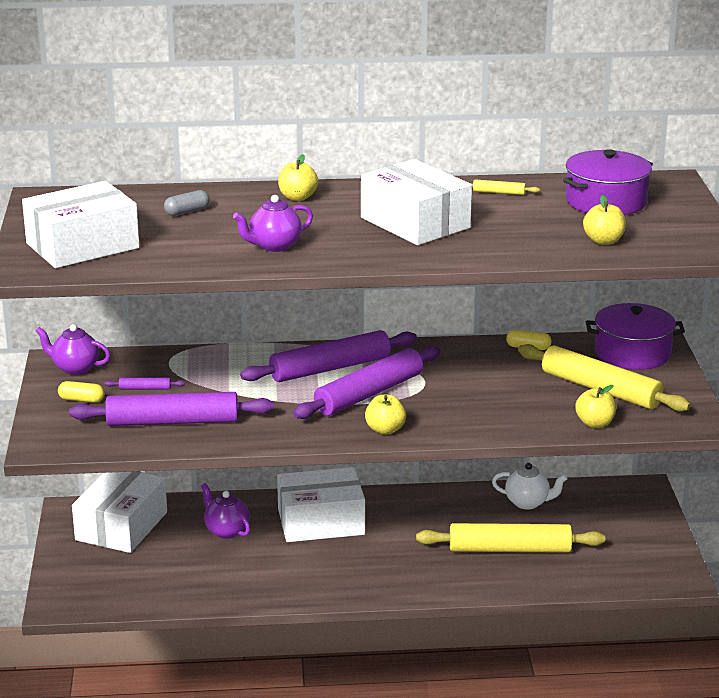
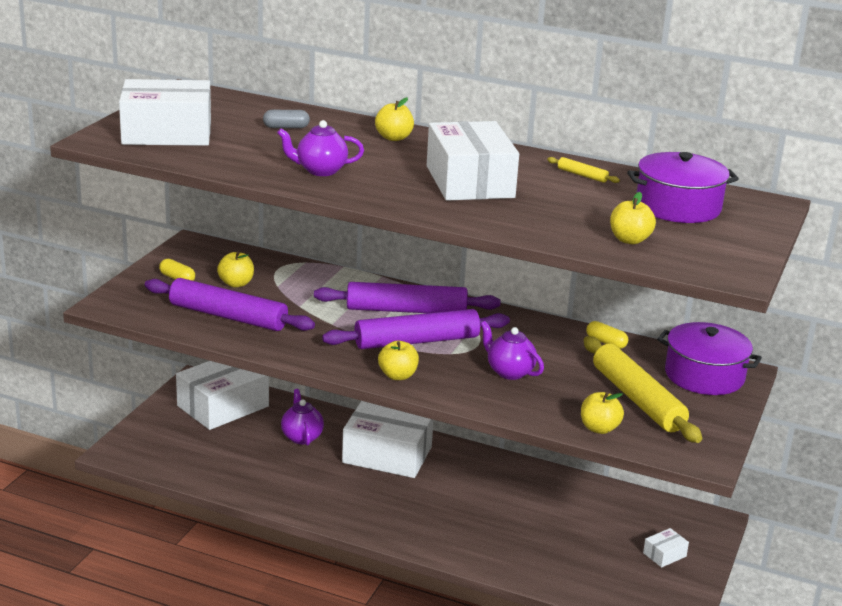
camera: 25 degrees right, 0 degrees up
purple teapot [36,324,111,375] -> purple teapot moved to [480,321,544,380]
purple rolling pin [105,377,185,390] -> yellow apple [217,251,254,288]
yellow rolling pin [416,523,605,553] -> none
white teapot [492,463,568,510] -> none
none -> white box [643,528,689,568]

